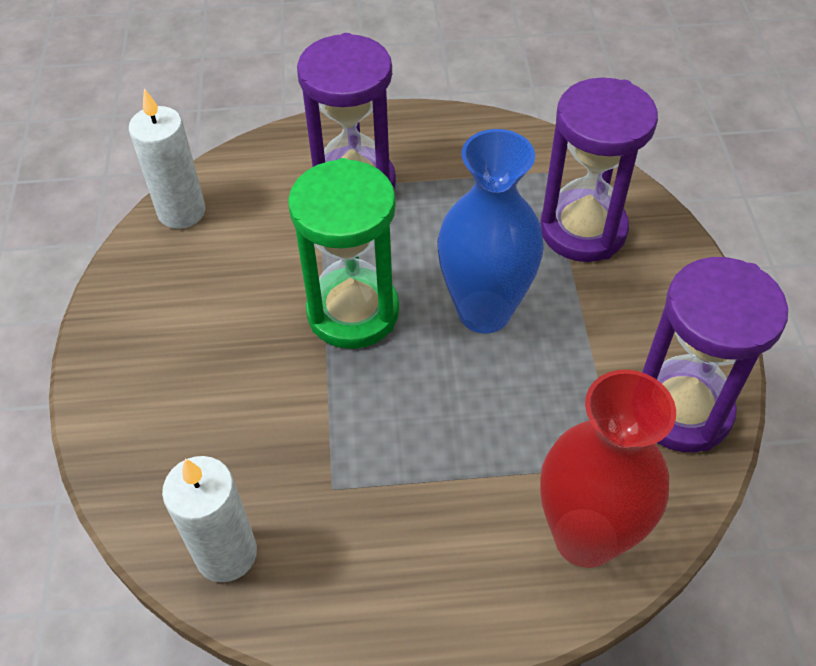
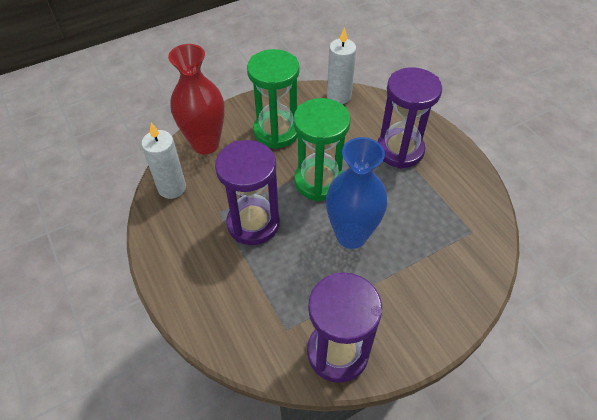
camera: 65 degrees right, 0 degrees up
purple hourglass [540,77,658,262] -> purple hourglass moved to [215,140,280,245]
red vase [540,370,676,568] -> red vase moved to [168,44,225,154]
none -> green hourglass [247,49,300,149]

